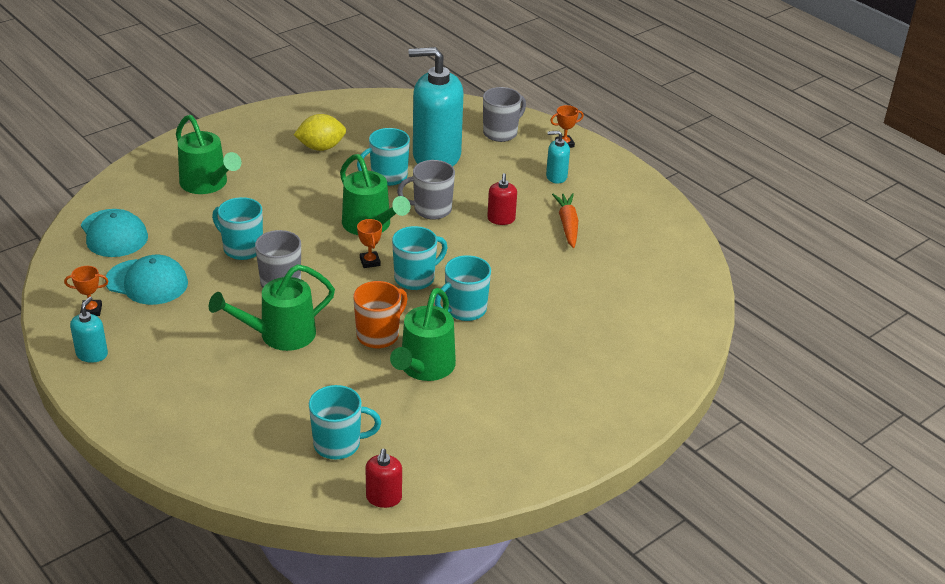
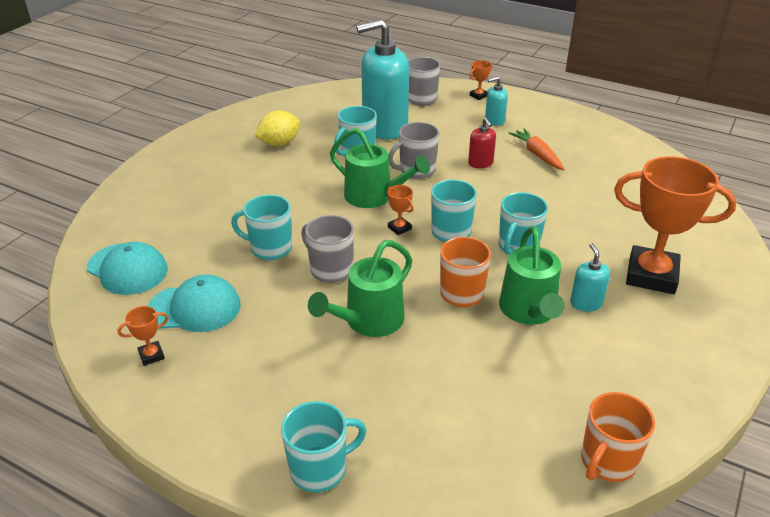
camera: 20 degrees left, 0 degrees up
turquoise soap dispenser [70,296,108,363] -> turquoise soap dispenser moved to [570,243,610,312]
green watering can [176,115,241,194] -> none
turquoise mug [309,385,381,459] -> turquoise mug moved to [281,401,366,493]
red soap dispenser [366,449,402,508] -> orange mug [581,392,655,482]
none -> orange trophy [614,156,736,294]

